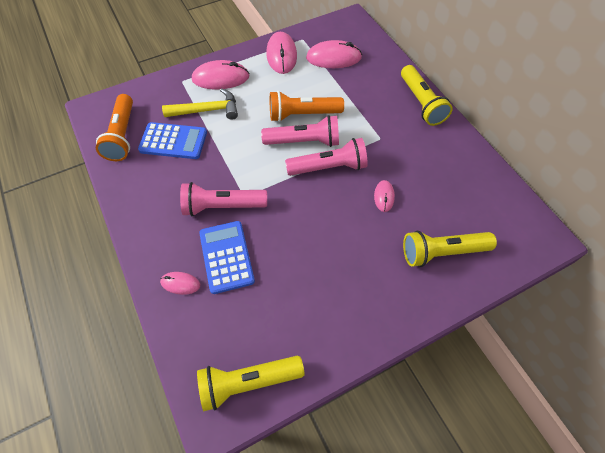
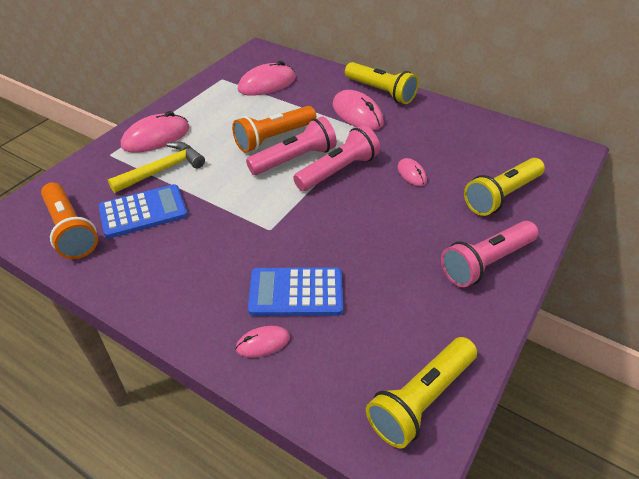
camera: 30 degrees left, 15 degrees down
pink flashlight [180,182,267,216] -> pink flashlight moved to [441,221,538,287]
blue calculator [199,221,255,294] -> blue calculator turned 45 degrees counterclockwise [248,267,343,316]
pink mouse [266,32,297,74] -> pink mouse moved to [333,90,384,131]

